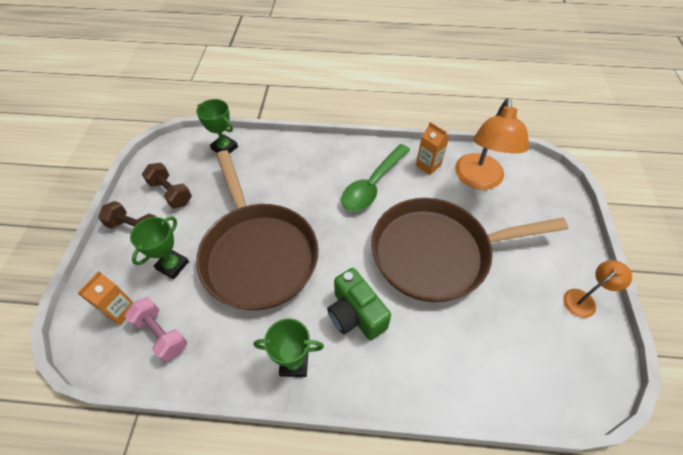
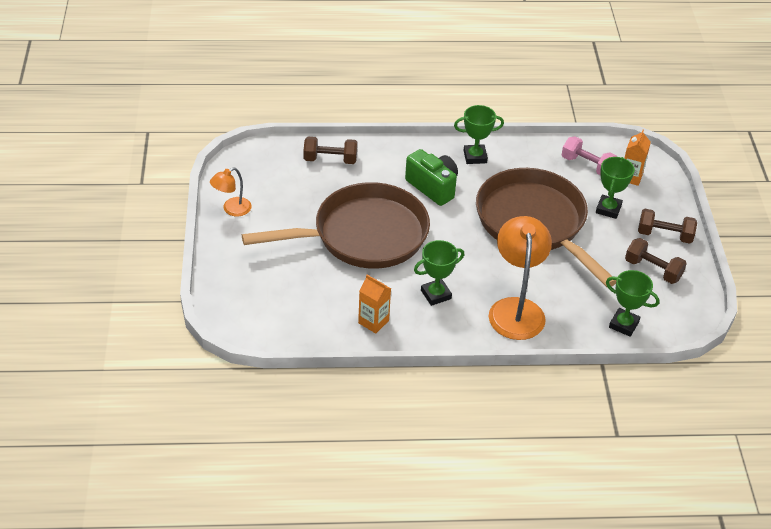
camera: 170 degrees right, 10 degrees down
green spoon [341,144,410,211] -> green trophy [414,240,465,306]
orange lamp [455,98,529,190] -> orange lamp moved to [489,216,552,340]
none -> brown dumbbell [304,137,358,164]

